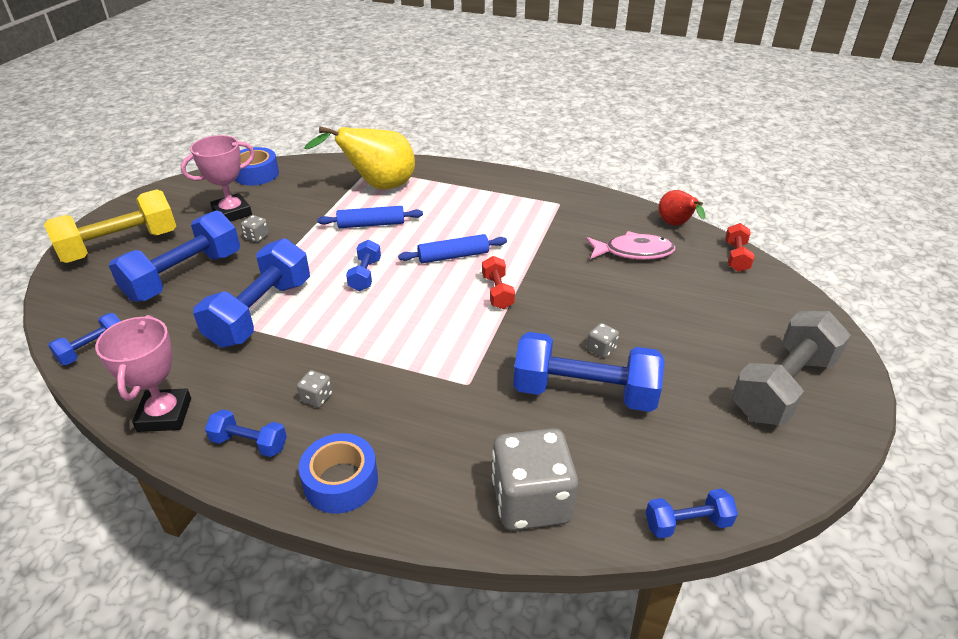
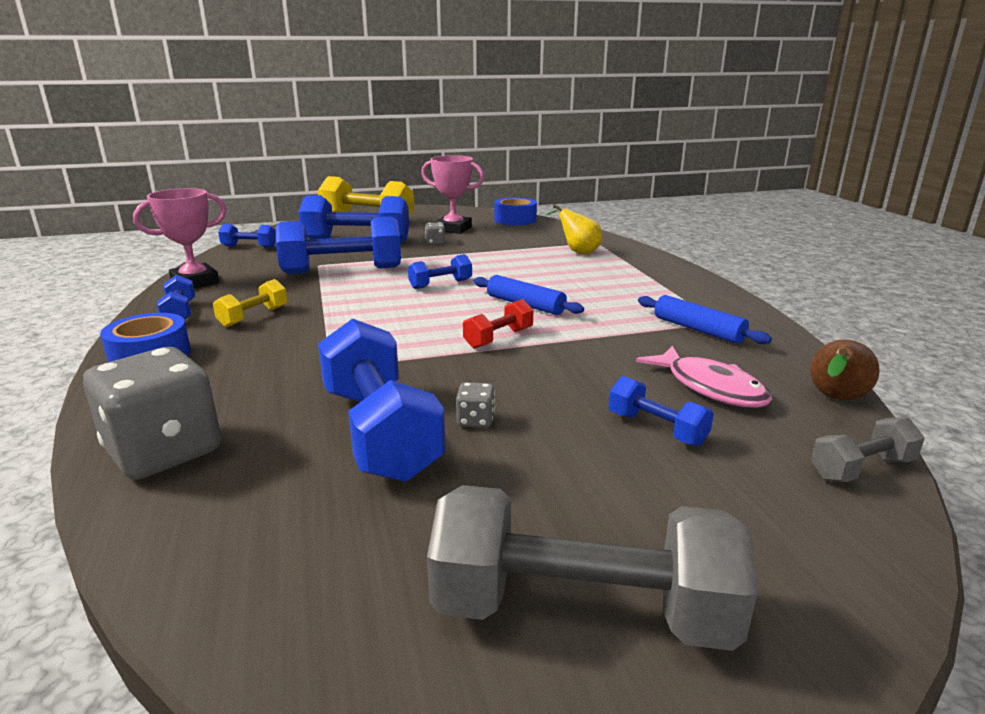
camera: 55 degrees right, 15 degrees down
grey dice [297,370,333,407] -> yellow dumbbell [213,279,287,327]
yellow pear [304,126,415,189] -> yellow pear [546,204,602,254], size x0.56
blue rolling pin [317,206,423,228] -> blue rolling pin moved to [638,295,772,344]
blue dumbbell [646,489,738,538] -> blue dumbbell moved to [609,376,714,446]
red pear [659,190,705,226] -> brown pear [810,340,880,400]
red dumbbell [725,223,754,272] -> grey dumbbell [811,417,925,482]

